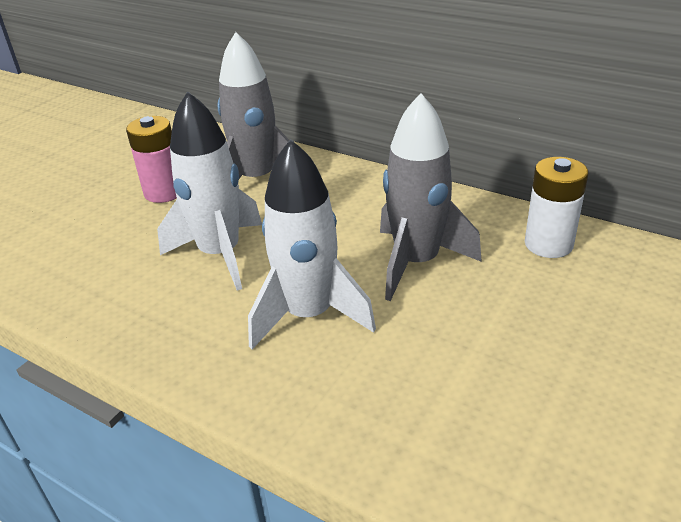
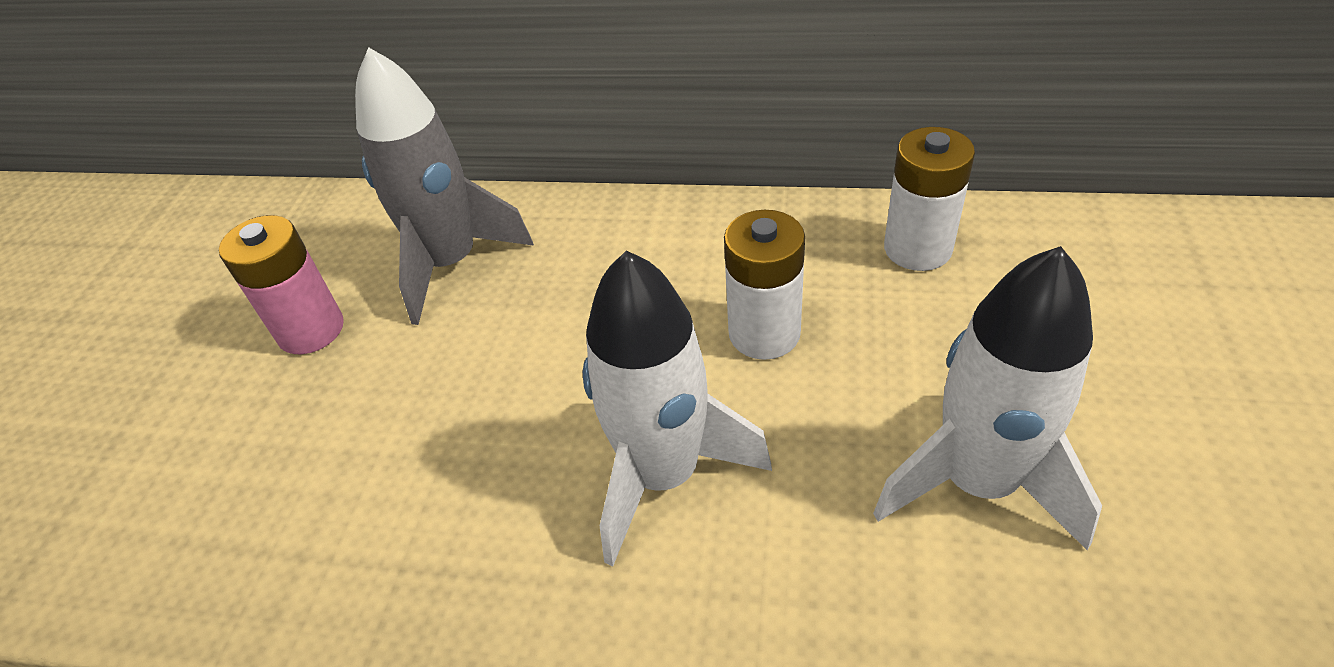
camera: 20 degrees left, 10 degrees up
white rocket [157,91,262,290] -> white rocket moved to [873,246,1102,550]
grey rocket [380,93,482,301] -> white battery [724,210,805,360]

